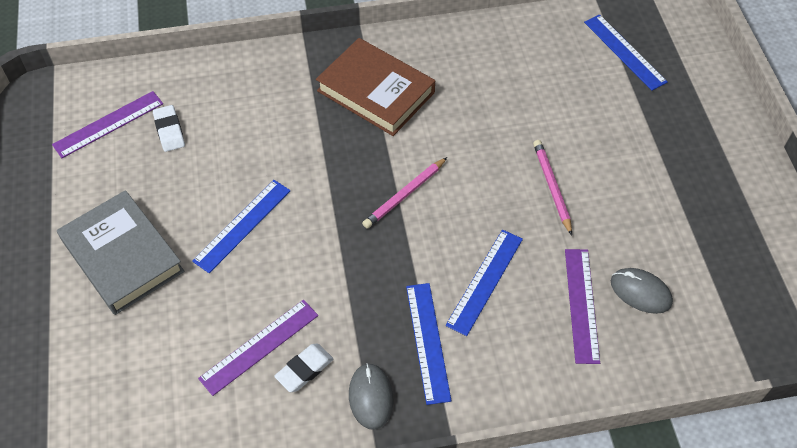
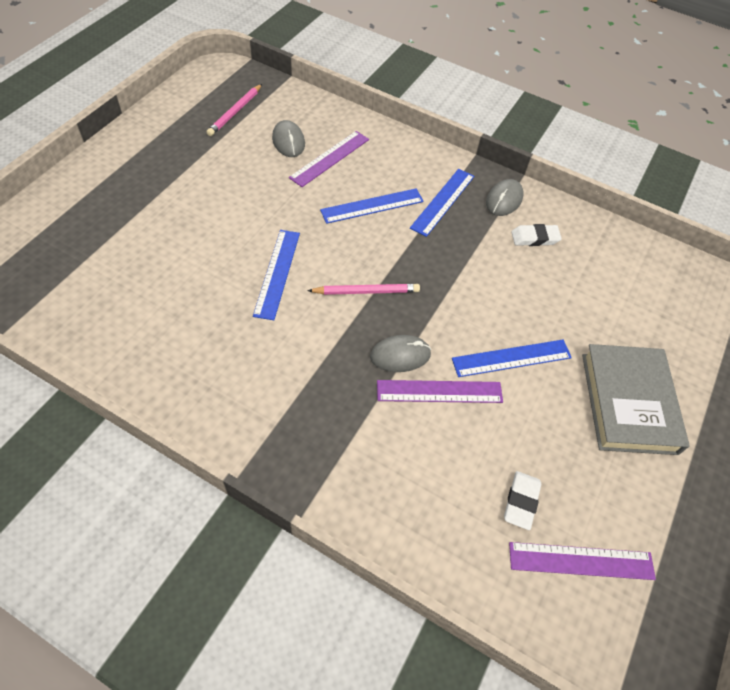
camera: 145 degrees left, 0 degrees up
purple ruler [198,300,318,396] -> purple ruler moved to [377,380,503,403]
brown book [316,38,435,136] -> none
pink pencil [533,140,572,235] -> pink pencil moved to [207,84,262,136]
blue ruler [584,14,668,91] -> blue ruler moved to [253,230,300,320]
none -> grey mouse [370,335,431,372]

